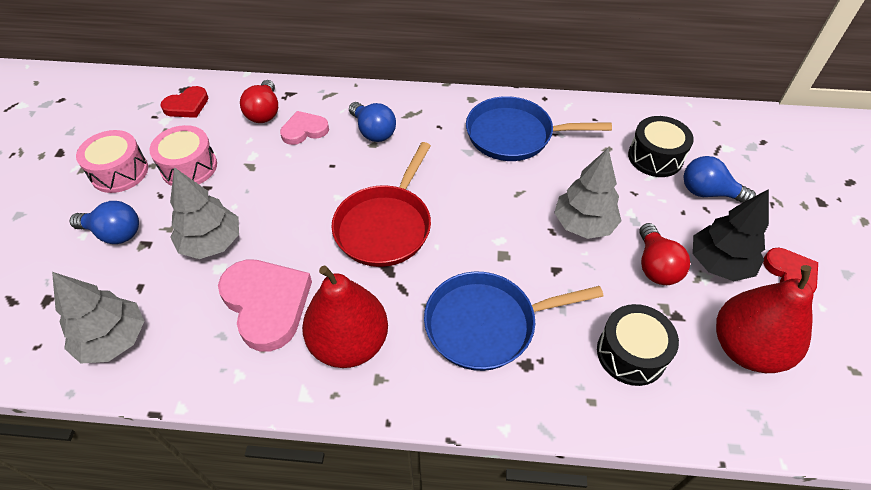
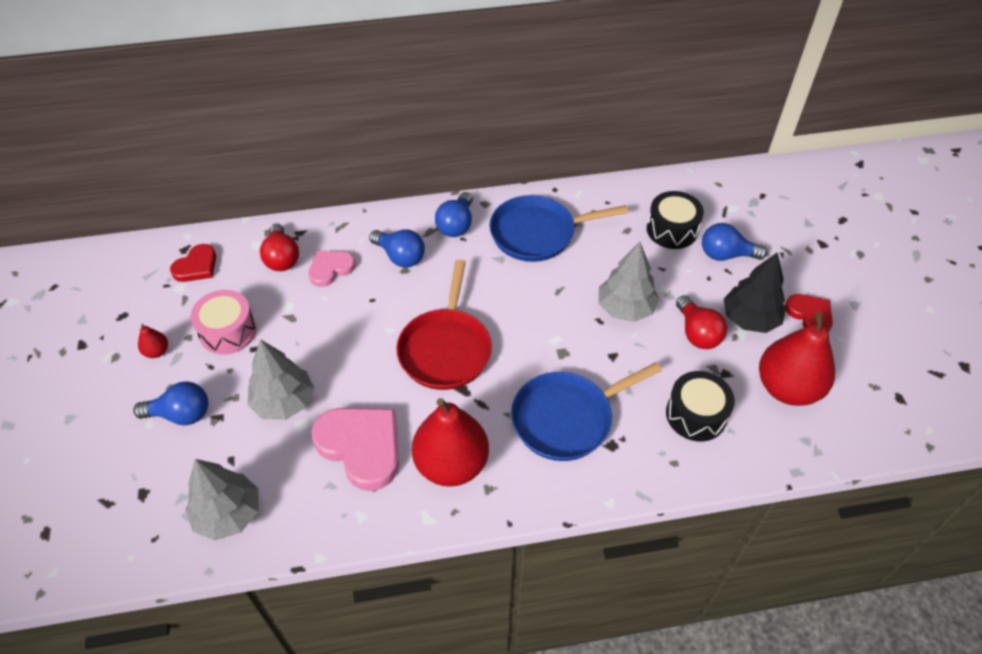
camera: 15 degrees left, 0 degrees up
pink drum [76,130,148,193] -> red pear [138,324,168,358]
none -> blue light bulb [435,192,473,237]

